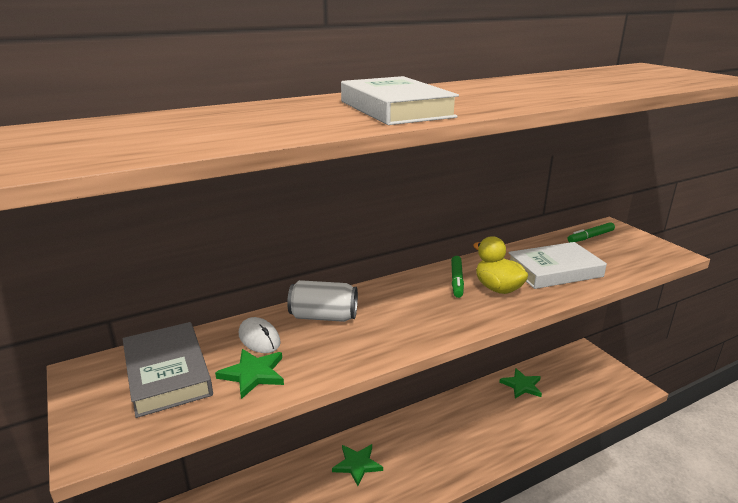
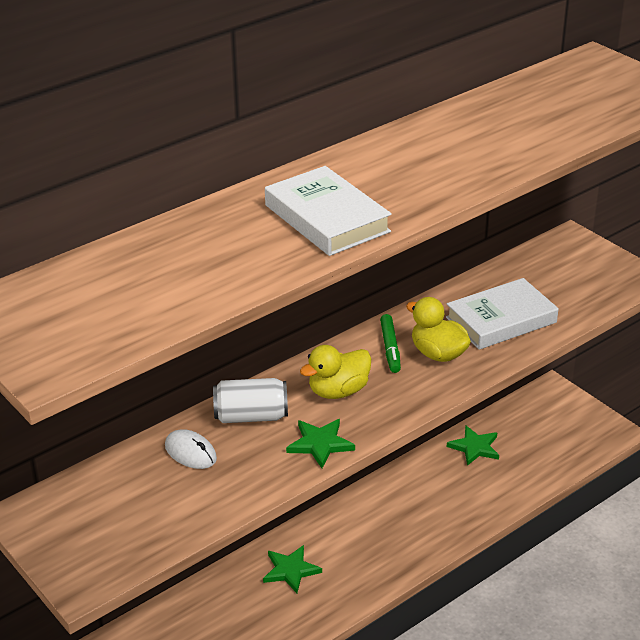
camera: 10 degrees left, 10 degrees up
grey book [123,322,213,418] -> none
green star [215,349,284,399] -> green star moved to [286,419,355,468]
green marker [568,222,615,242] -> none
none -> yellow duck [300,345,371,399]

